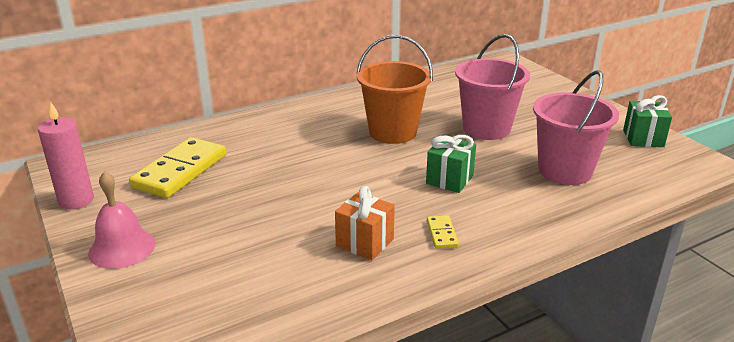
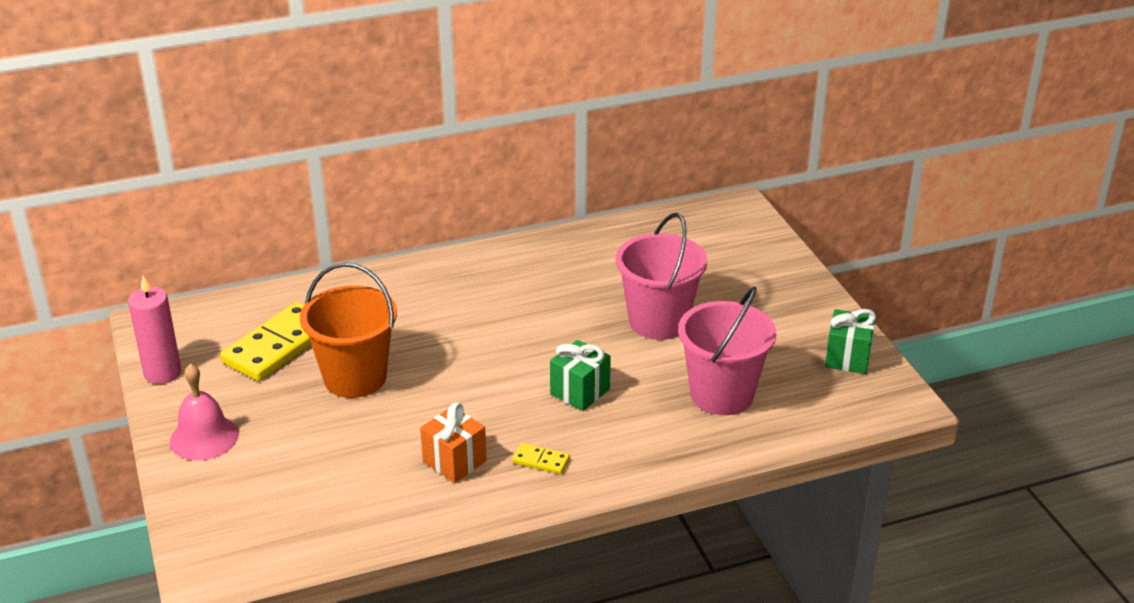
camera: 10 degrees right, 5 degrees up
orange bucket [356,35,433,144] -> orange bucket moved to [300,262,397,398]
yellow domino [427,215,459,249] -> yellow domino turned 75 degrees counterclockwise [512,443,570,474]

